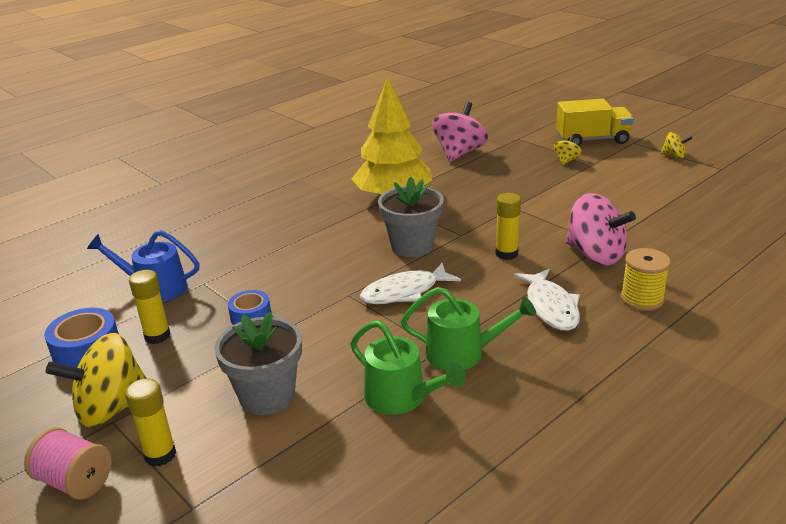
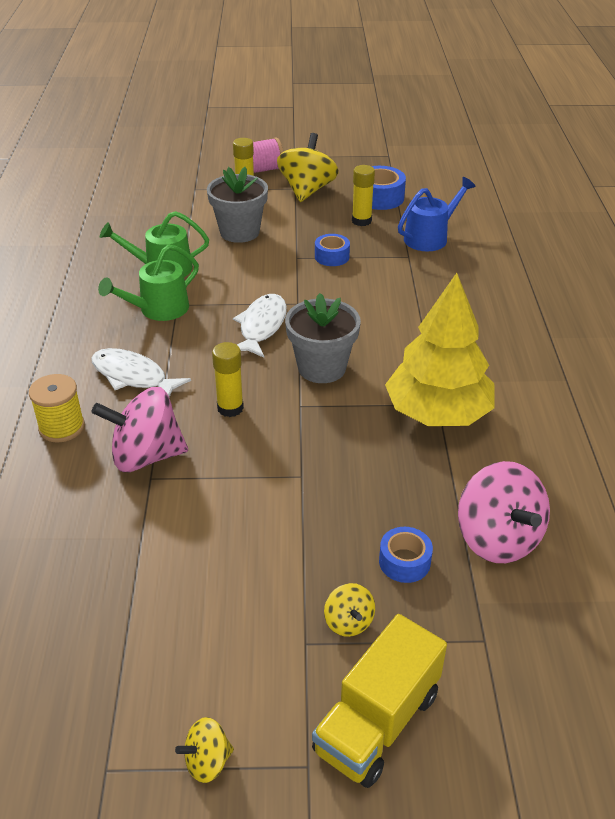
camera: 130 degrees right, 10 degrees up
none -> blue tape [379,527,433,583]

